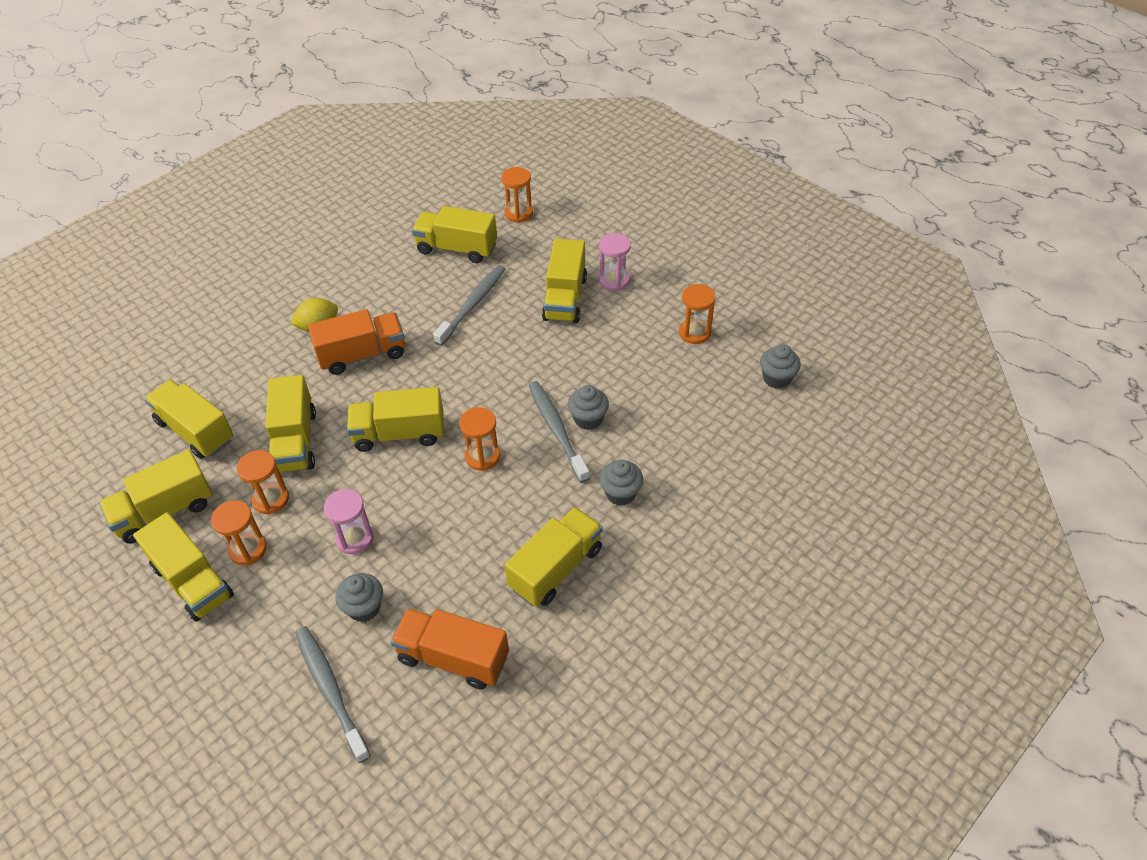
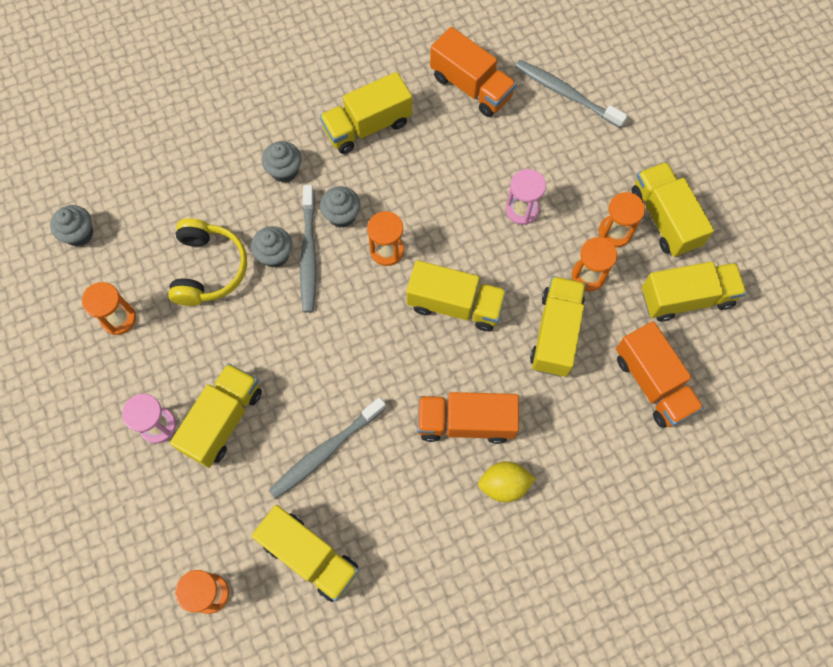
camera: 160 degrees left, 20 degrees up
yellow truck [144,380,234,459] -> orange truck [616,321,704,428]
grey toothbrush [295,626,371,763] -> grey toothbrush turned 135 degrees clockwise [515,60,628,128]
grey cupcake [335,573,383,622] -> grey cupcake moved to [320,186,361,228]
none -> yellow headphones [168,218,247,306]

